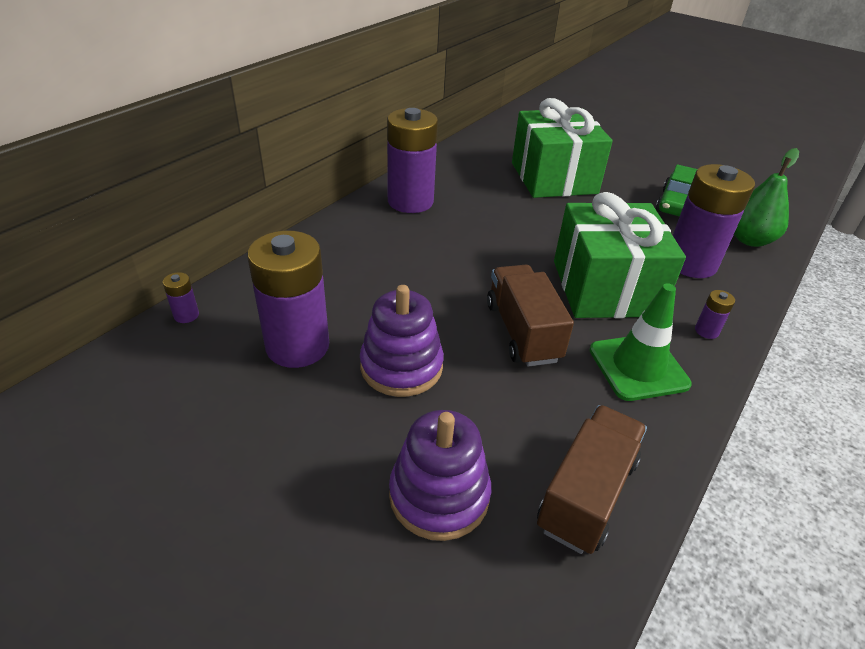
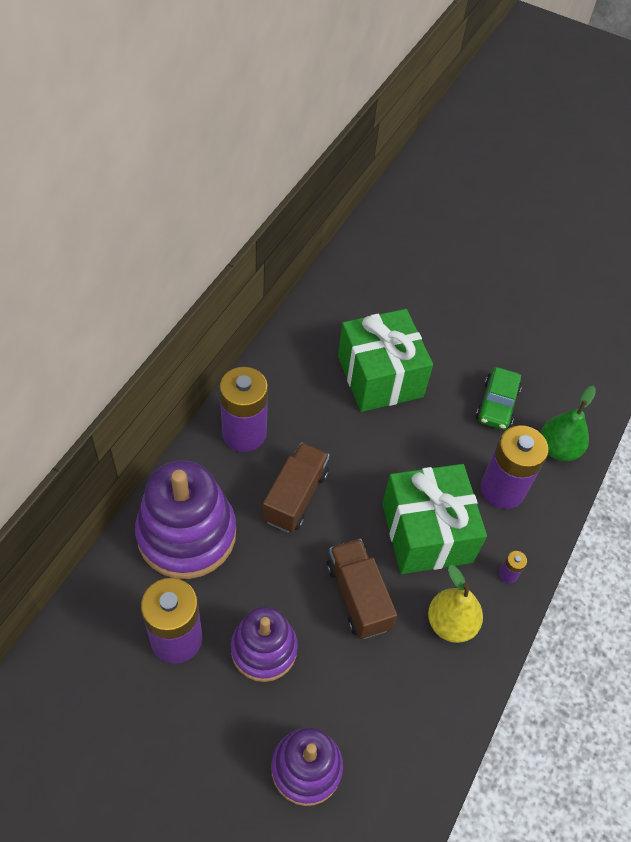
camera: 10 degrees left, 15 degrees up
purple battery [163,272,199,323] -> none
brown truck [537,405,647,554] -> brown truck moved to [263,442,329,533]
green traffic cone [590,283,692,401] -> yellow pear [428,565,483,643]
none -> purple stacking toy [135,460,236,579]

